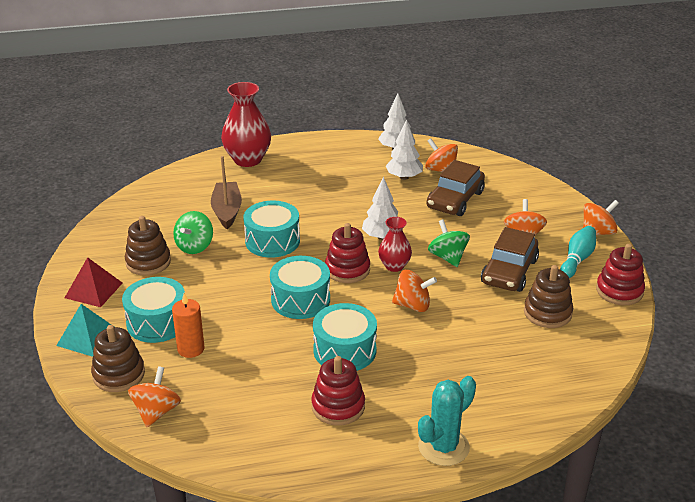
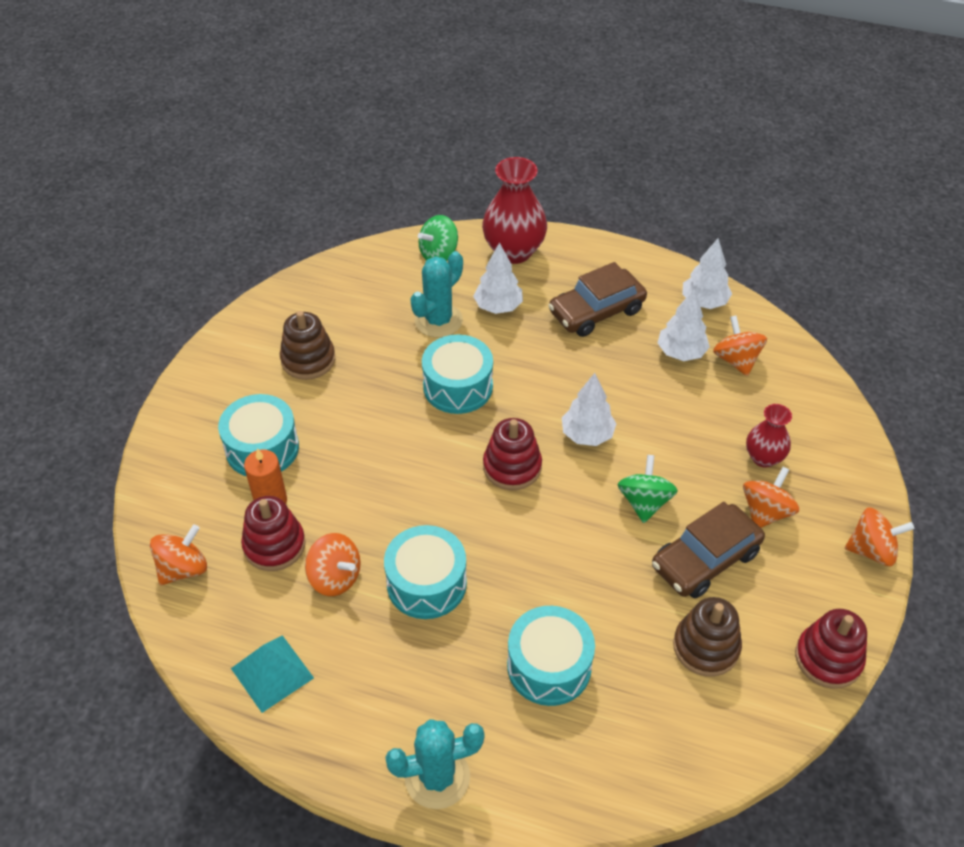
camera: 30 degrees right, 15 degrees up
turquoise pyramid [56,304,111,357] -> turquoise pyramid moved to [231,635,314,713]
red pyramid [65,257,122,307] -> none
brown stacking toy [91,325,145,392] -> none
green spinning top [173,211,213,254] -> green spinning top moved to [418,215,458,261]
brown boat [211,156,242,229] -> turquoise cactus [410,251,463,338]
turquoise drum [270,256,330,319] -> turquoise drum moved to [507,606,595,706]
red stacking toy [311,356,365,425] -> red stacking toy moved to [241,496,306,571]
red vase [378,217,412,272] -> red vase moved to [746,404,792,468]
orange spinning top [392,270,437,312] -> orange spinning top moved to [305,533,361,596]
brown car [426,160,485,216] -> brown car moved to [548,262,647,337]
turquoise bowling pin [560,226,596,278] -> none
none -> white tree [473,242,523,314]

